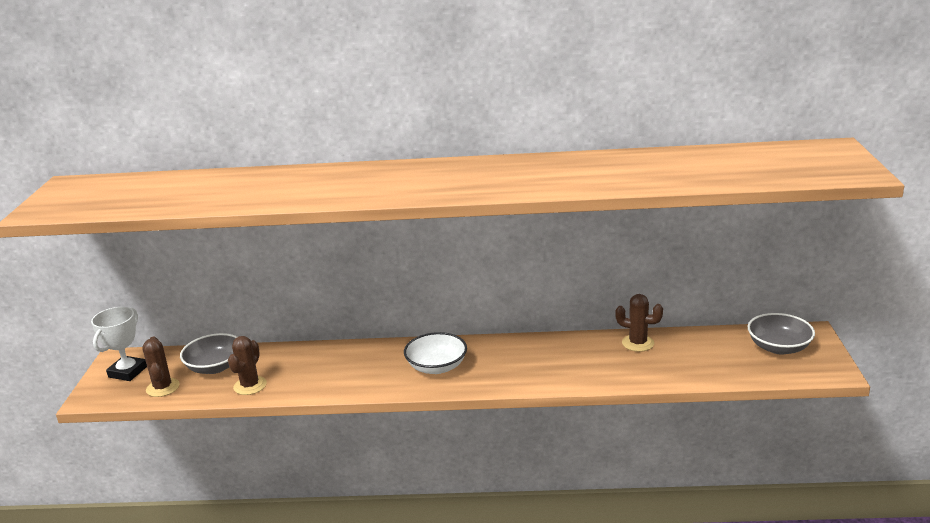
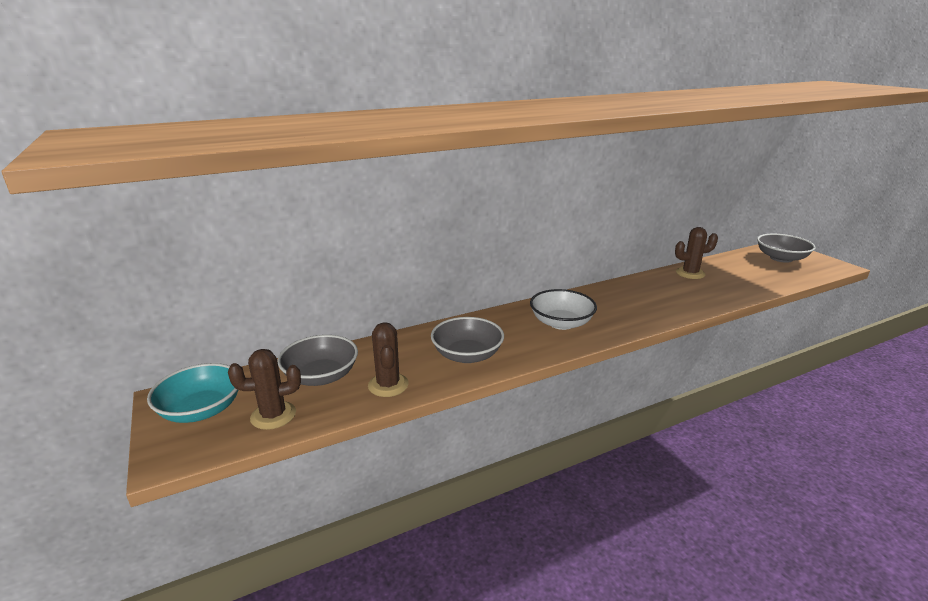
camera: 30 degrees left, 0 degrees up
white trophy [91,307,147,381] -> turquoise bowl [147,363,238,423]
brown cactus [142,336,180,397] -> brown cactus turned 60 degrees counterclockwise [228,349,301,430]
none -> grey bowl [431,317,504,363]

